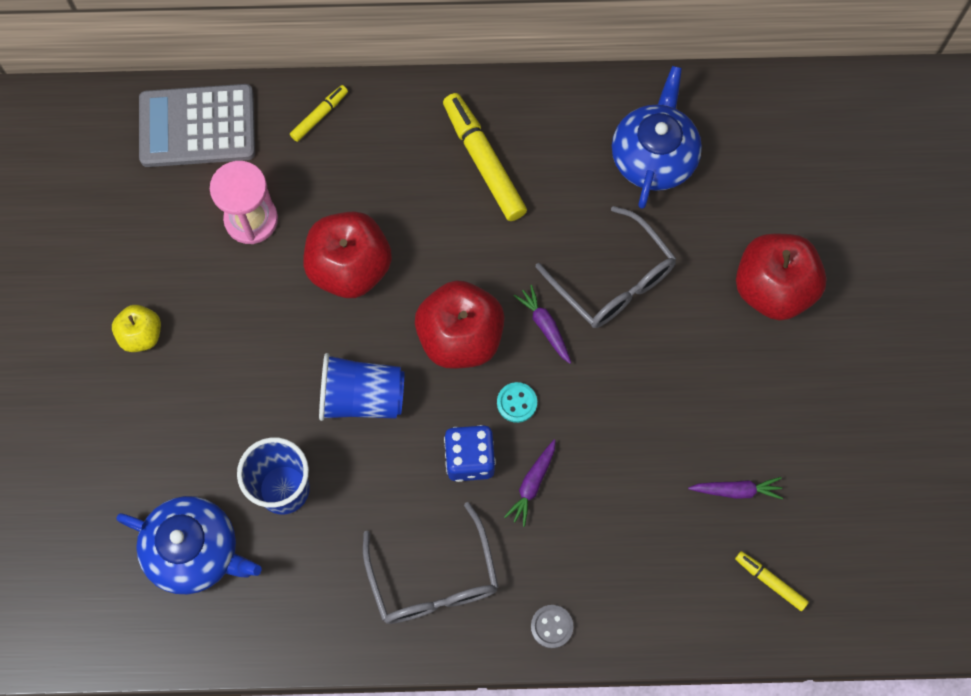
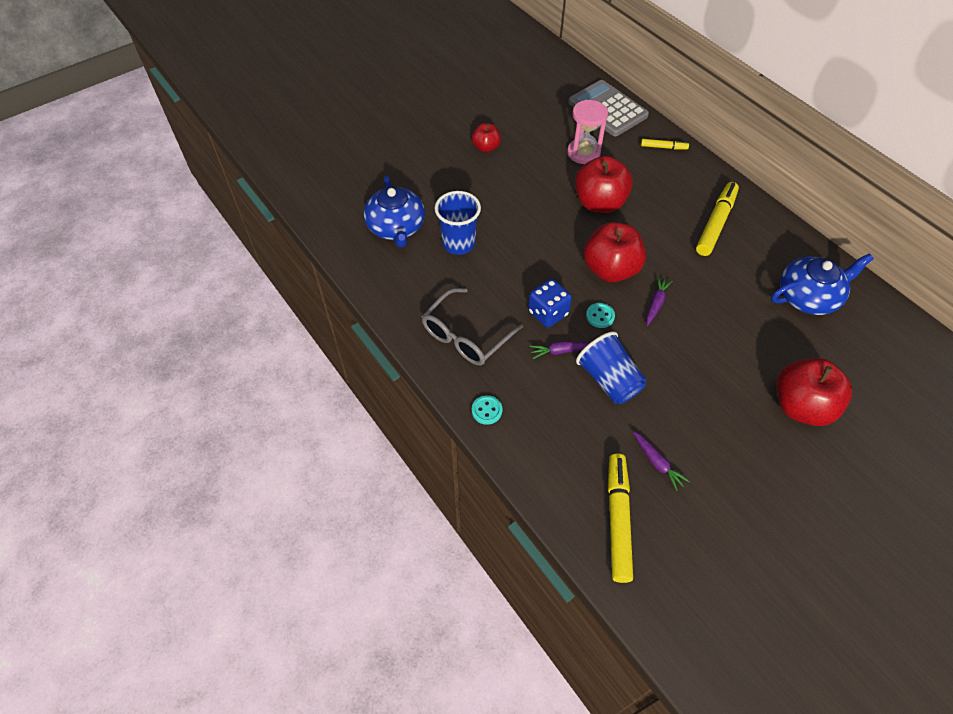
camera: 55 degrees right, 15 degrees down
yellow apple [112,305,161,352] -> red apple [472,123,501,153]
blue cup [319,353,405,421] -> blue cup moved to [576,331,646,404]
grey button [531,605,573,648] -> turquoise button [472,395,502,425]
grey glasses [536,206,676,328] -> none
yellow marker [735,551,809,611] -> yellow marker [608,454,633,583], size x1.93

